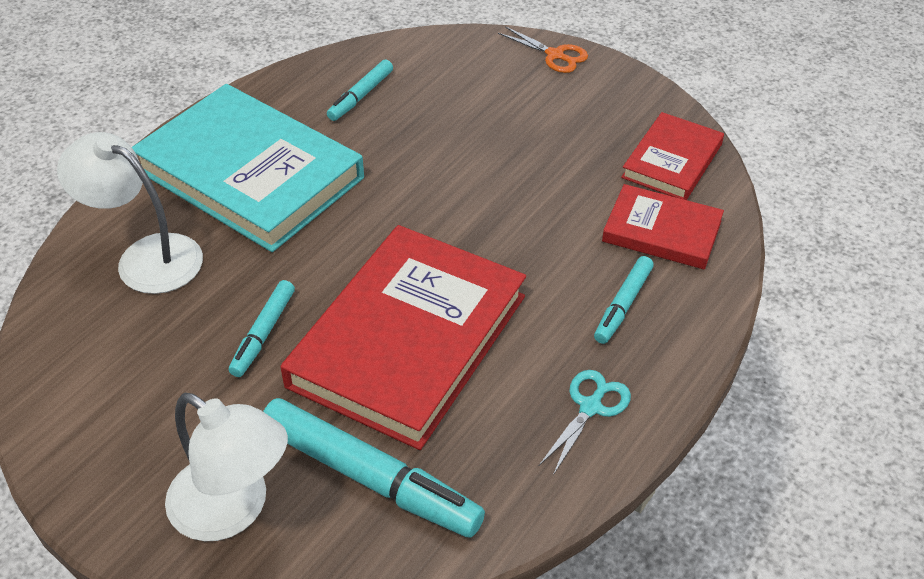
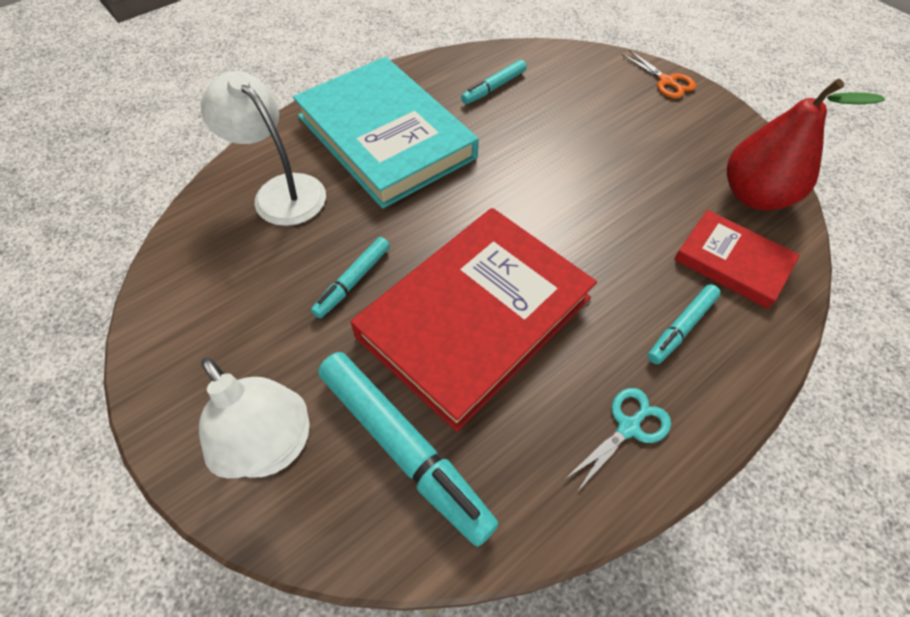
camera: 15 degrees right, 10 degrees up
red book [621,112,724,200] -> red pear [727,79,885,211]

